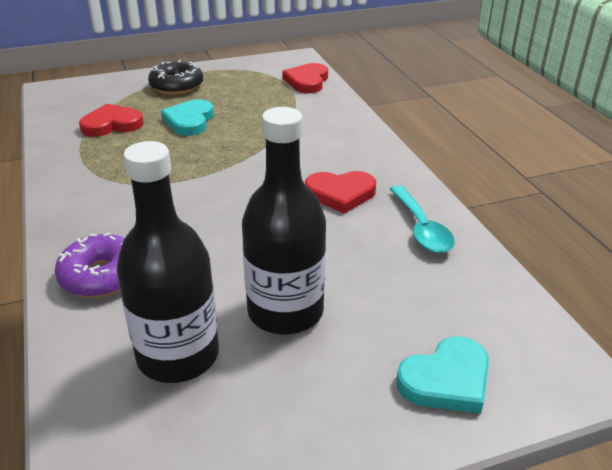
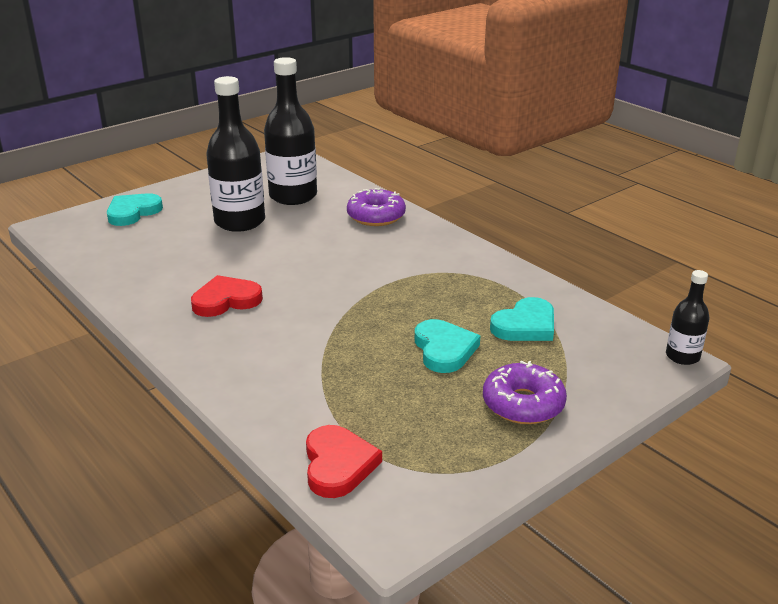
camera: 160 degrees right, 5 degrees down
red heart [79,104,143,137] -> turquoise heart [490,297,554,341]
black donut [148,60,203,95] -> purple donut [483,361,567,424]
turquoise spoon [390,185,455,253] -> none
none -> black bottle [666,270,710,365]

